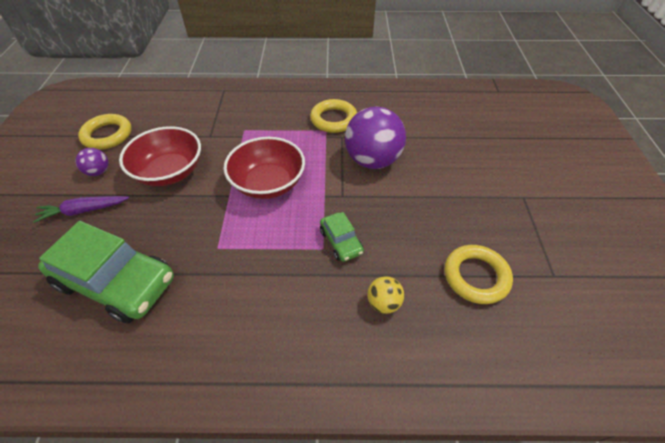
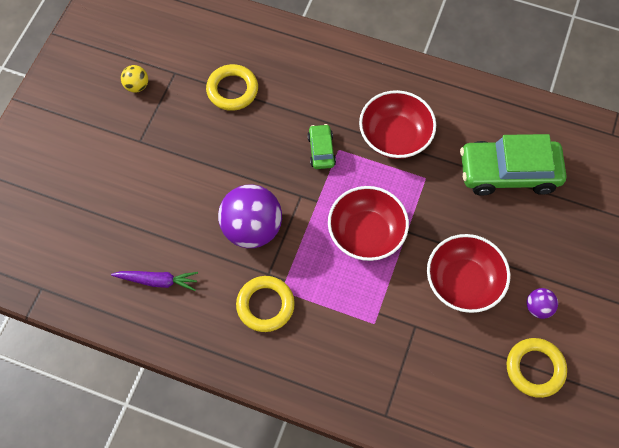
camera: 160 degrees left, 15 degrees up
purple carrot [33,196,129,223] -> purple carrot moved to [111,271,198,291]
green car [38,221,174,324] -> green car turned 45 degrees counterclockwise [460,134,566,196]
yellow ball [367,276,404,314] -> yellow ball moved to [121,65,148,92]
none -> red bowl [359,90,436,159]

